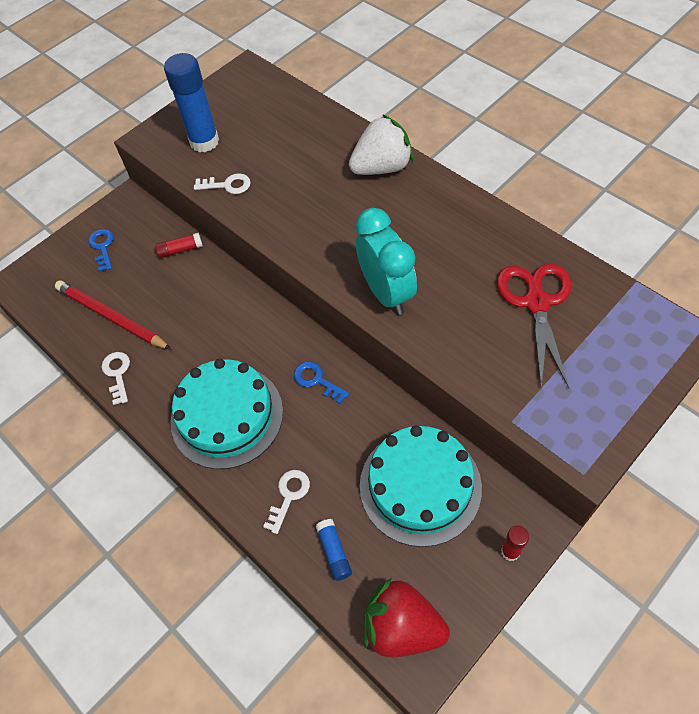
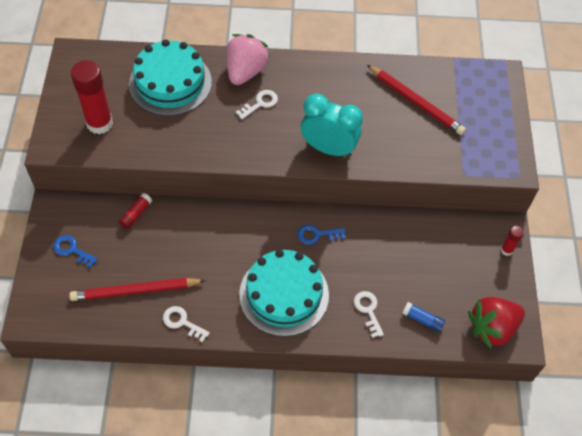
camera: 50 degrees left, 0 degrees up
blue glue stick [164,53,219,152] -> red glue stick [71,60,113,134]
white key [194,173,251,194] -> white key moved to [236,90,278,119]
white strawberry [349,114,413,175] -> pink strawberry [226,34,270,85]
turquoise cake [360,425,482,547] -> turquoise cake moved to [129,39,212,116]
red scissors [497,263,571,388] -> red pencil [367,65,466,135]

